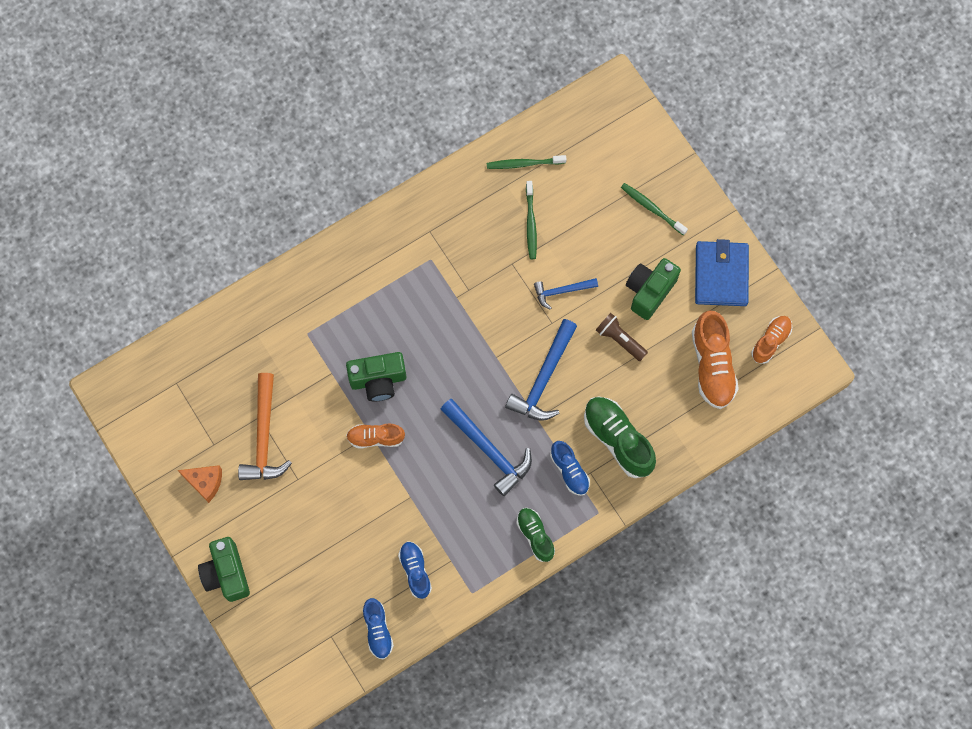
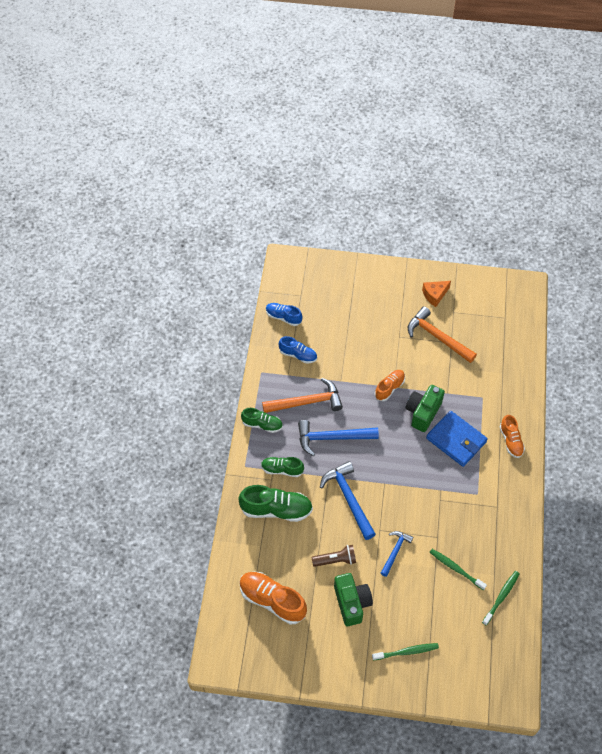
camera: 130 degrees right, 15 degrees down
green camera [198,537,250,602] -> none
blue shoe [550,441,590,496] -> green shoe [261,457,304,477]
blue wallet [695,239,749,306] -> blue wallet moved to [426,411,488,467]
orange shoe [751,316,792,364] -> orange shoe moved to [500,415,525,458]
none -> orange hammer [262,378,343,413]

